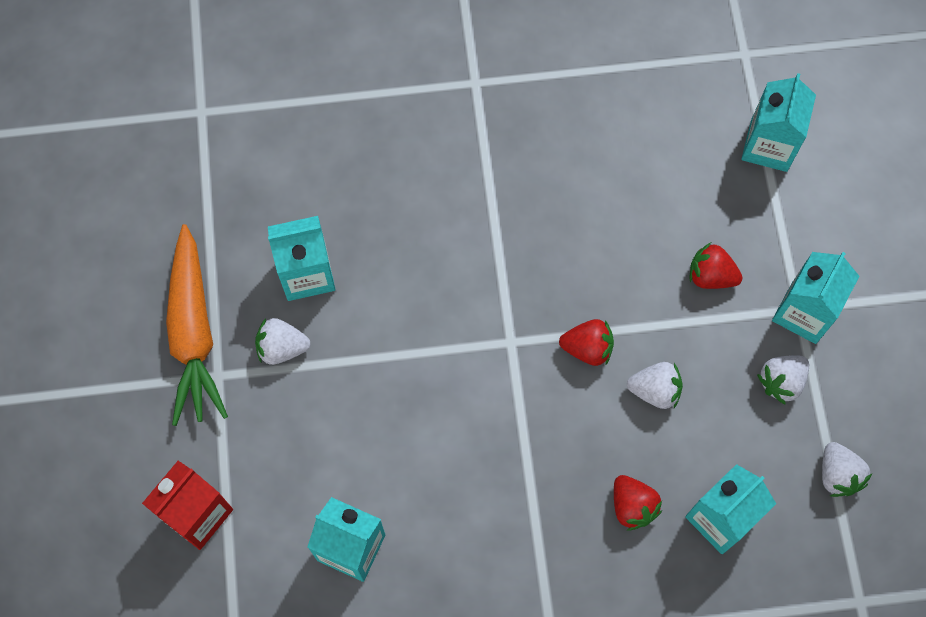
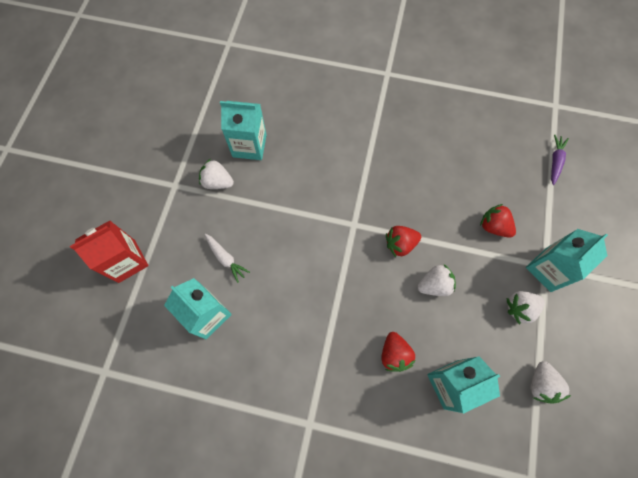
camera: 20 degrees right, 0 degrees up
orange carrot [166,224,228,426] -> none
red strawberry [559,319,614,366] -> red strawberry turned 135 degrees clockwise [386,226,421,257]
white strawberry [627,362,683,409] -> white strawberry turned 45 degrees counterclockwise [417,264,456,296]
turquoise carton [742,73,816,172] -> purple carrot [551,134,569,185]
none -> white carrot [205,234,250,283]

